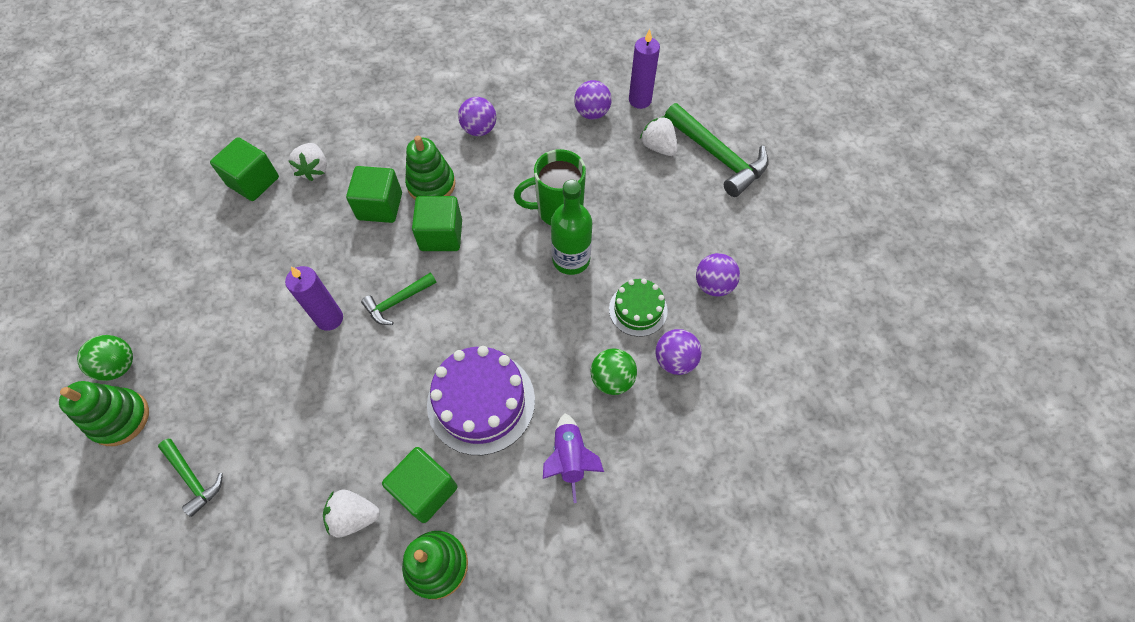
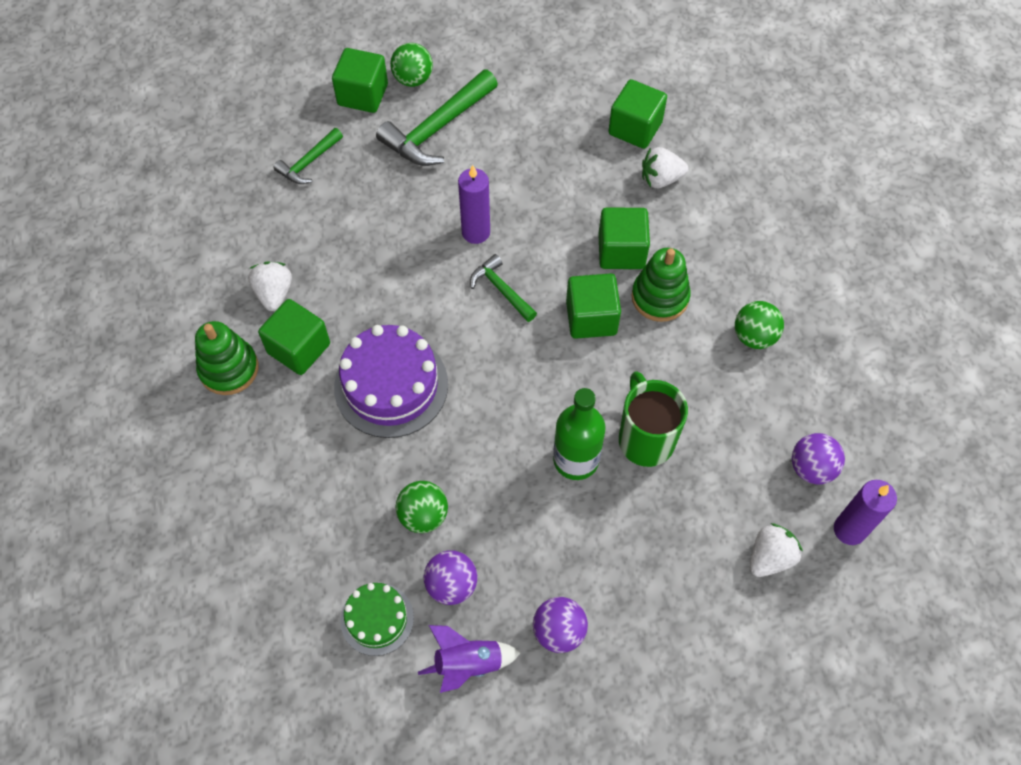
camera: 85 degrees right, 0 degrees up
green stacking toy [59,381,149,446] -> green cube [332,48,388,113]
purple ball [458,97,496,136] -> green ball [735,301,784,349]
purple rocket [543,413,604,503] -> purple rocket moved to [418,625,521,693]
green cake [609,279,668,337] -> green cake moved to [340,583,414,656]
green hammer [664,103,769,197] -> green hammer moved to [376,69,498,166]

